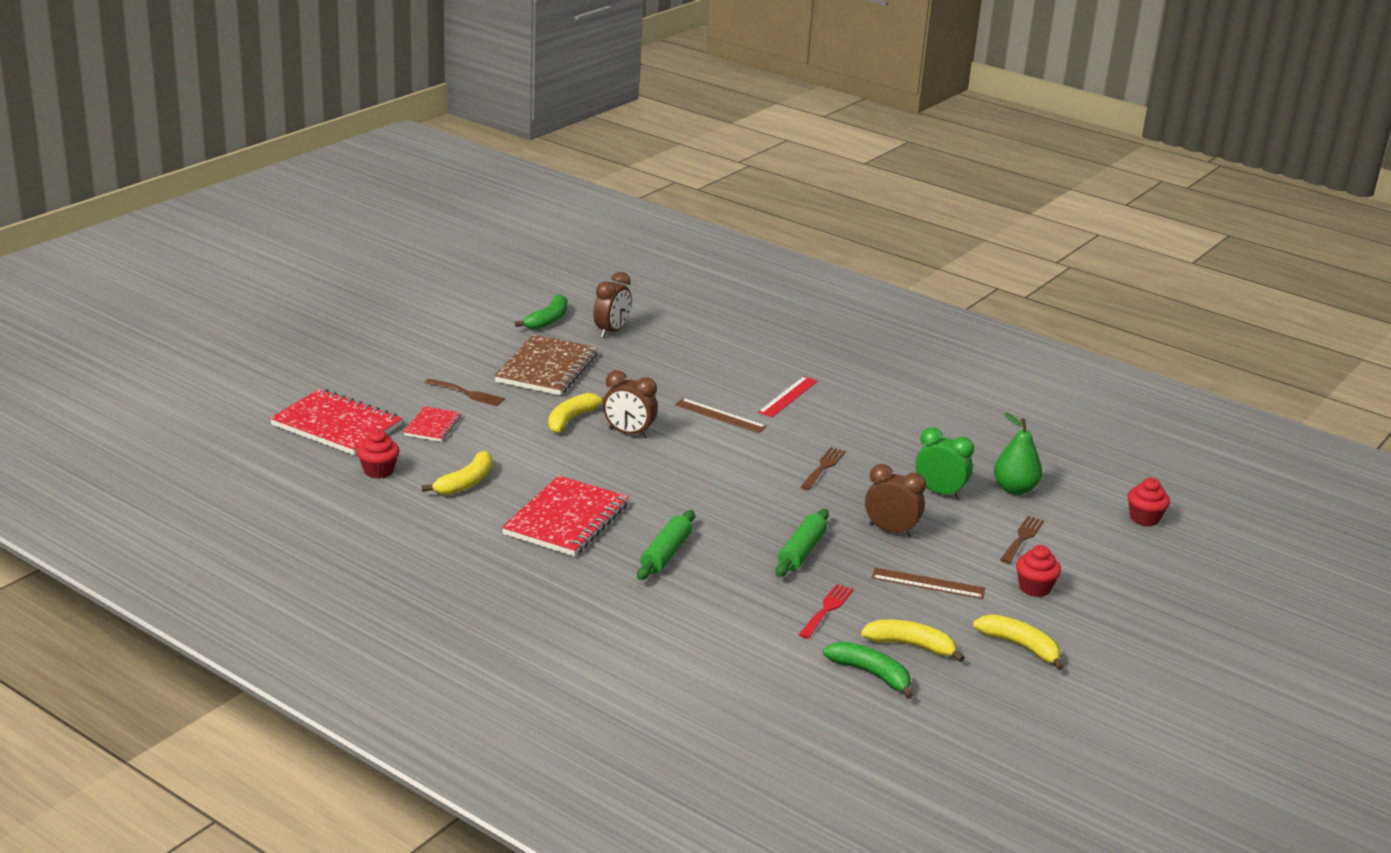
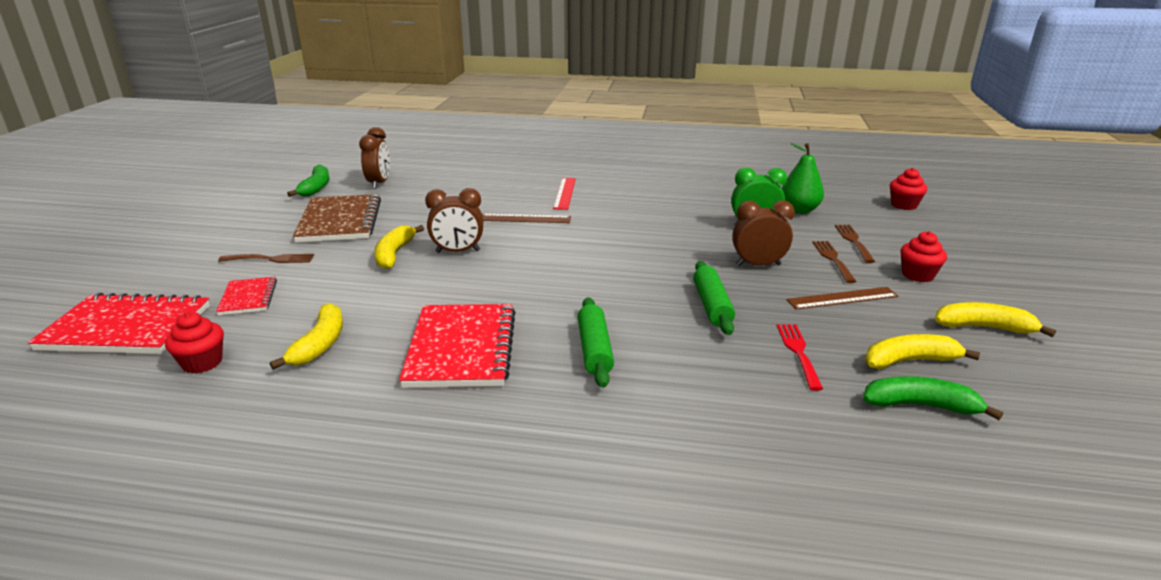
camera: 25 degrees left, 0 degrees up
brown fork [801,447,846,490] -> brown fork moved to [812,241,857,283]

